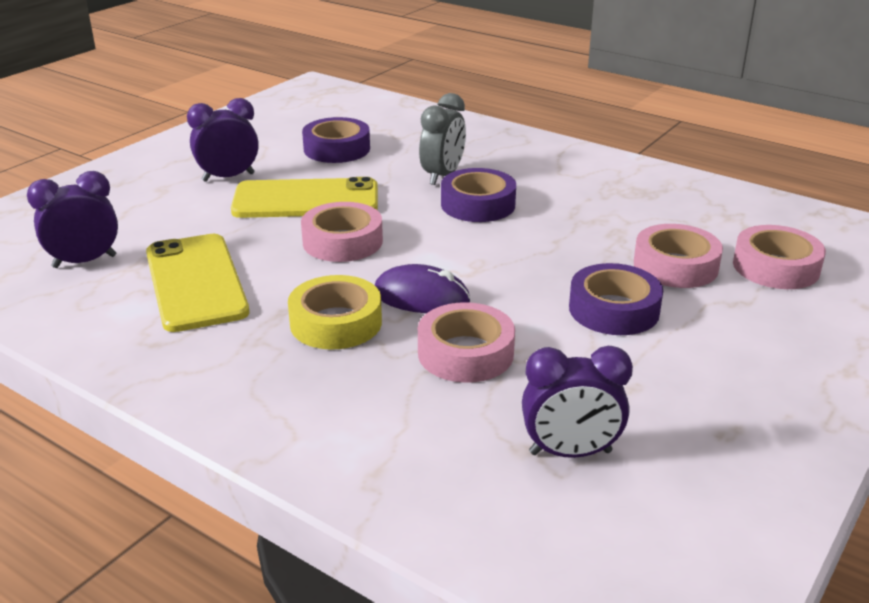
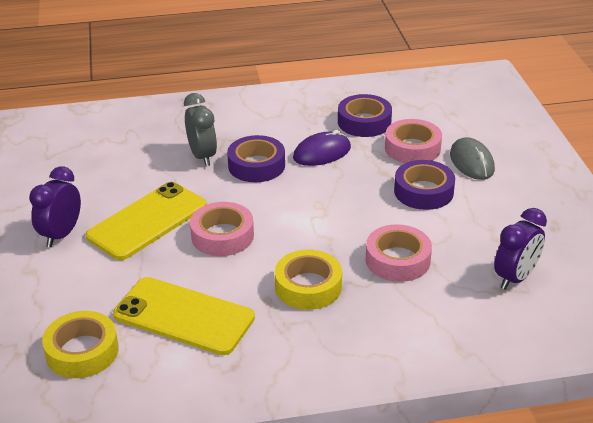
camera: 45 degrees left, 5 degrees up
purple clock [27,171,118,268] -> yellow tape [42,311,119,378]
purple tape [302,117,370,163] -> purple tape moved to [338,94,392,137]
purple mouse [375,264,470,313] -> purple mouse moved to [293,130,351,166]
pink tape [733,225,826,289] -> none
none -> grey mouse [450,137,495,180]

